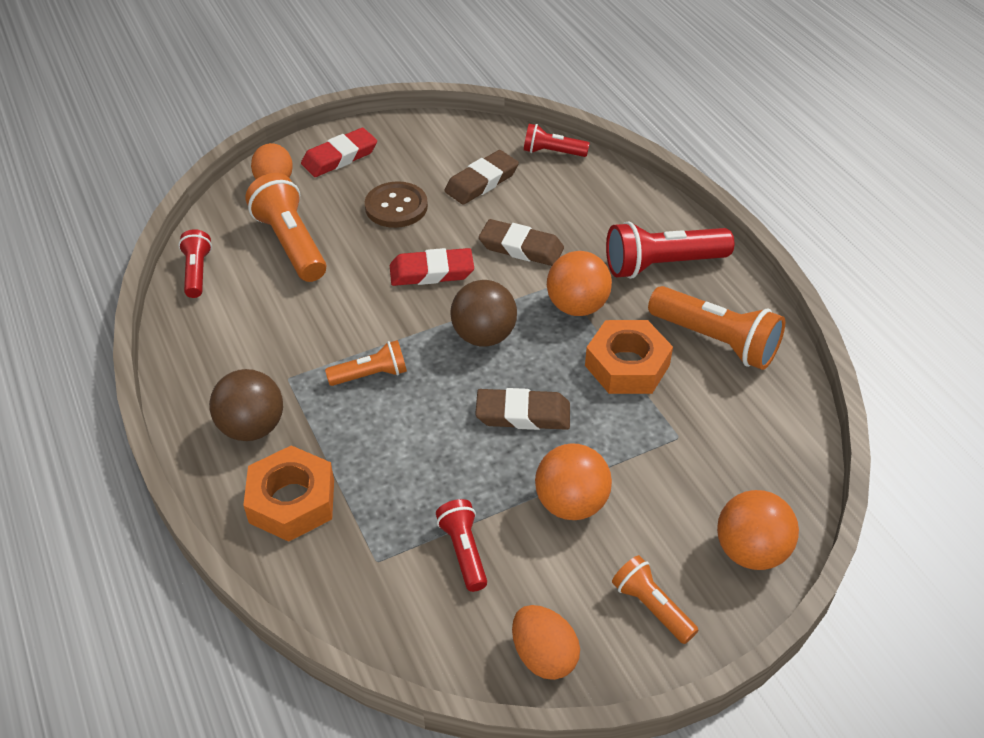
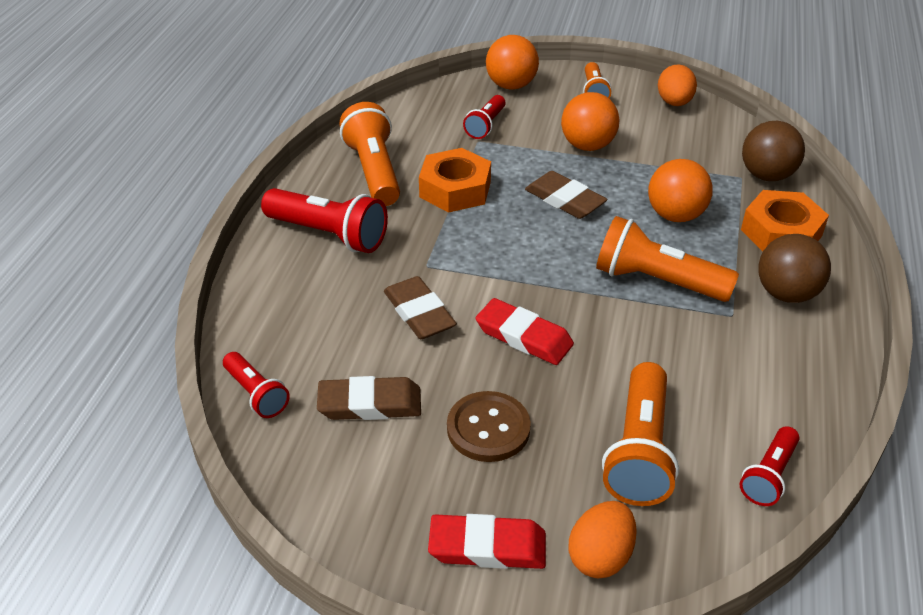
camera: 140 degrees left, 5 degrees down
orange flashlight [325,340,407,386] -> orange flashlight [596,216,739,302], size x1.73
red flashlight [436,499,487,592] -> red flashlight moved to [463,95,506,139]
brown ball [450,280,517,347] -> brown ball moved to [742,121,805,181]
orange ball [547,251,612,316] -> orange ball moved to [648,159,713,222]

